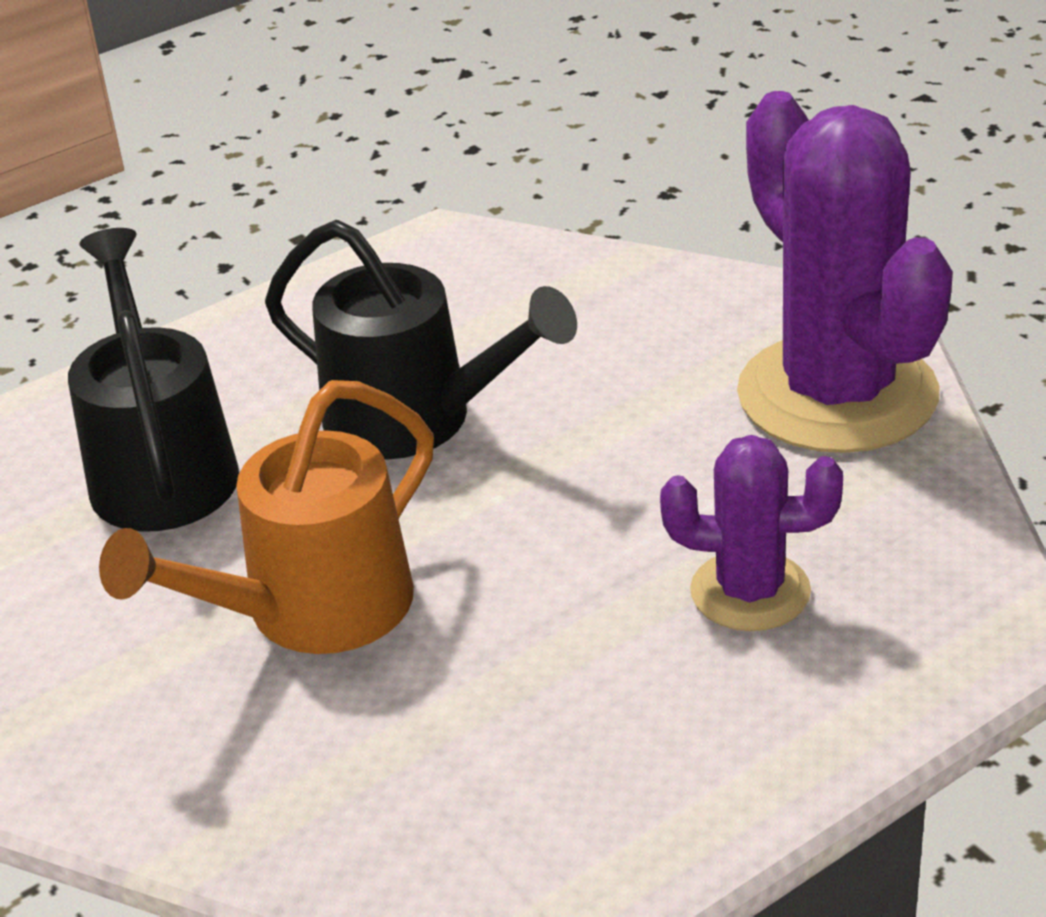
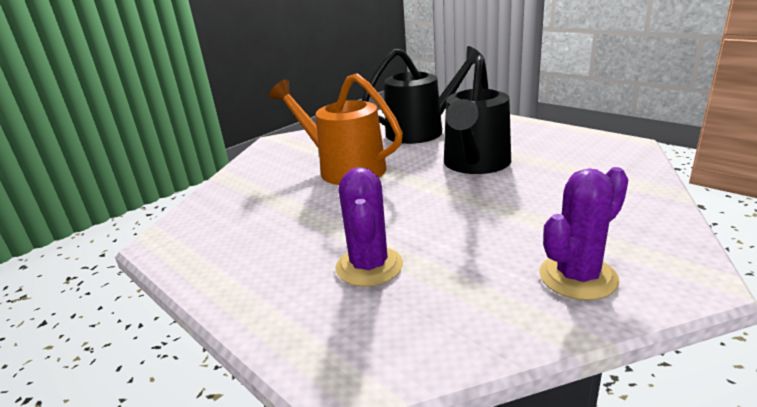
camera: 80 degrees right, 10 degrees down
purple cactus [737,91,953,453] -> purple cactus [540,167,629,300], size x0.53

